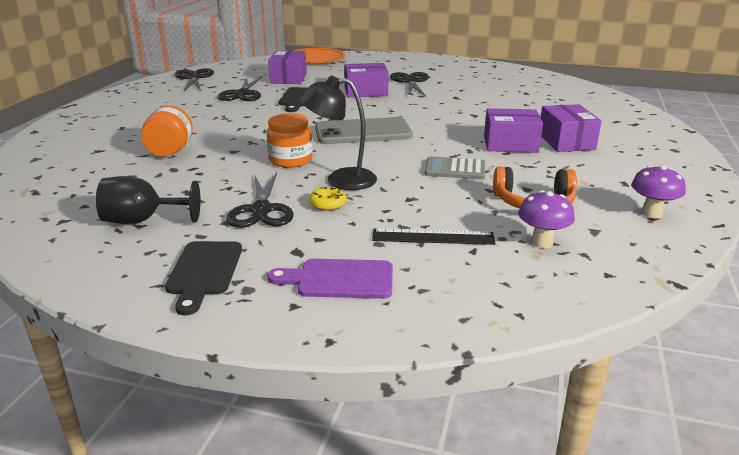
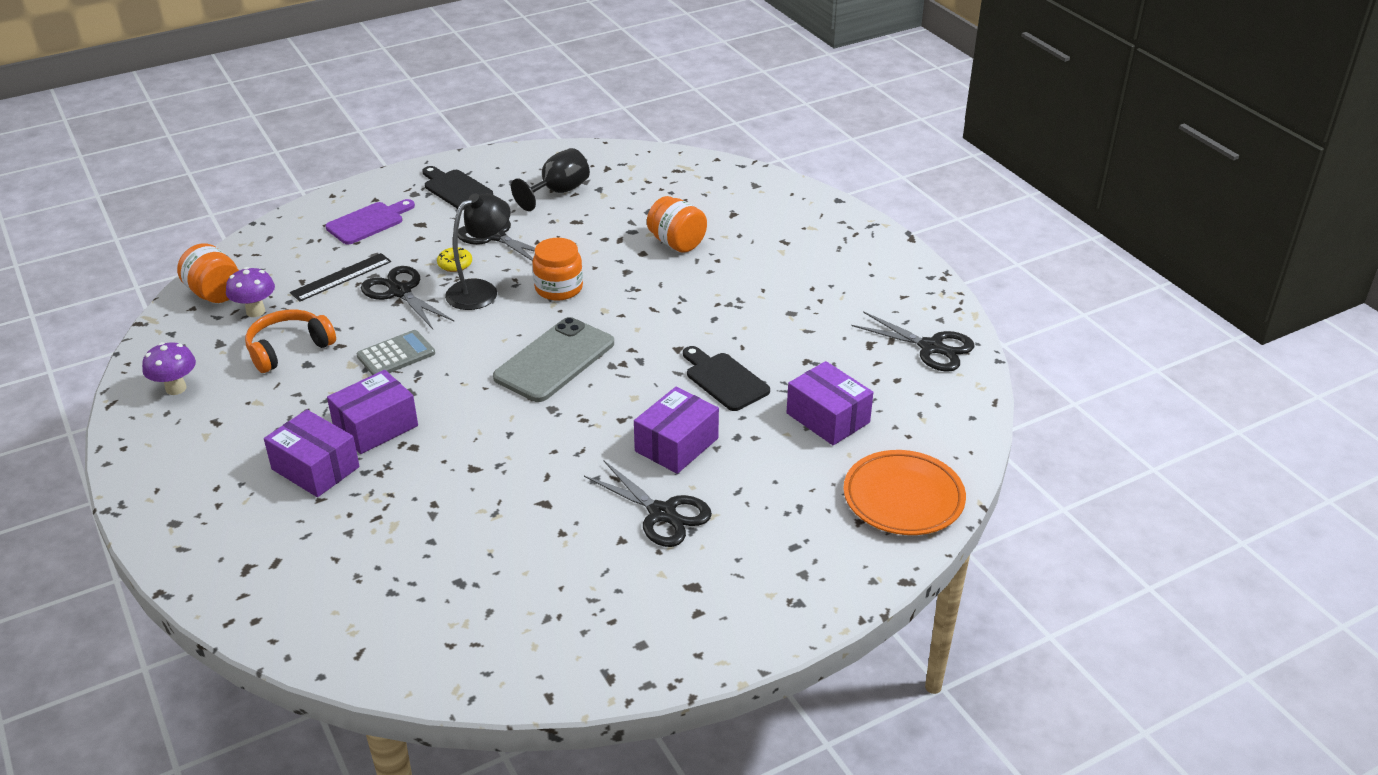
camera: 135 degrees right, 10 degrees up
black scissors [218,76,262,101] -> black scissors moved to [361,266,454,329]
none -> orange jar [177,243,239,303]

